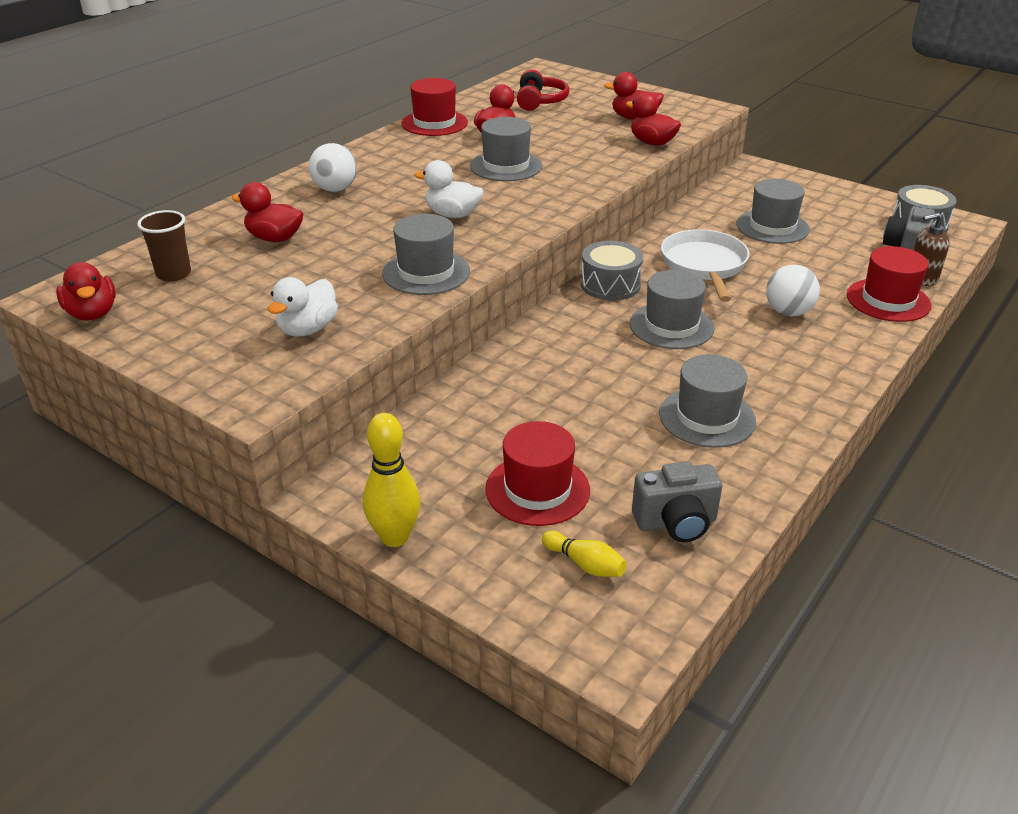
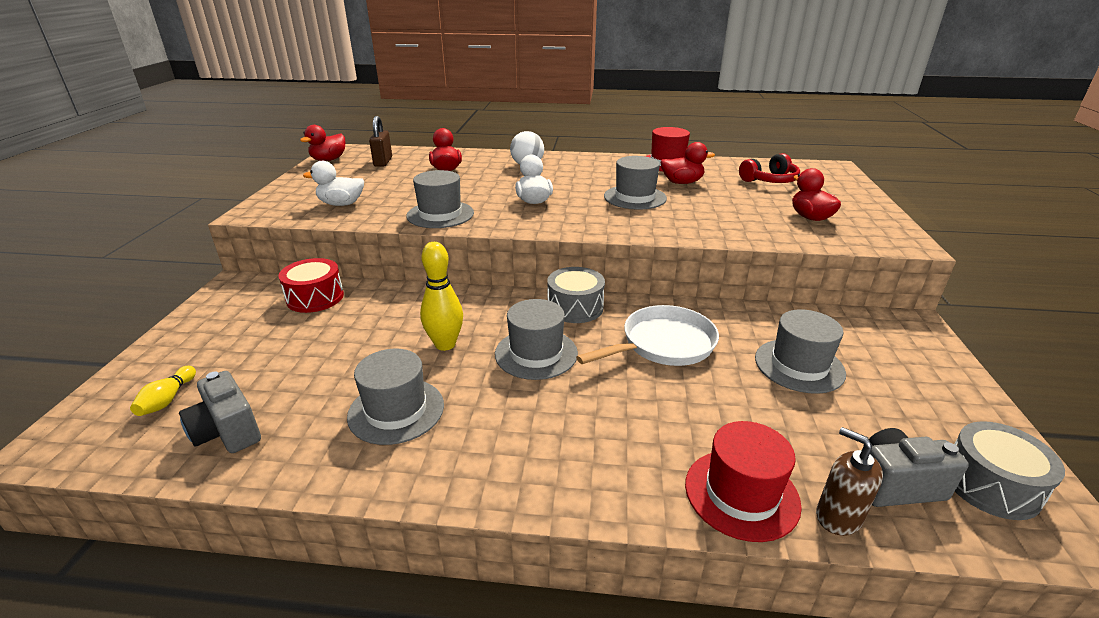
camera: 60 degrees right, 5 degrees down
brown cup [137,210,191,282] -> brown padlock [369,116,392,167]
yellow bowling pin [363,413,420,547] -> yellow bowling pin moved to [420,242,463,351]
red hat [485,421,590,526] -> none
red duck [626,92,681,146] -> none
white ball [766,265,820,316] -> none
none -> red drum [278,258,344,313]

